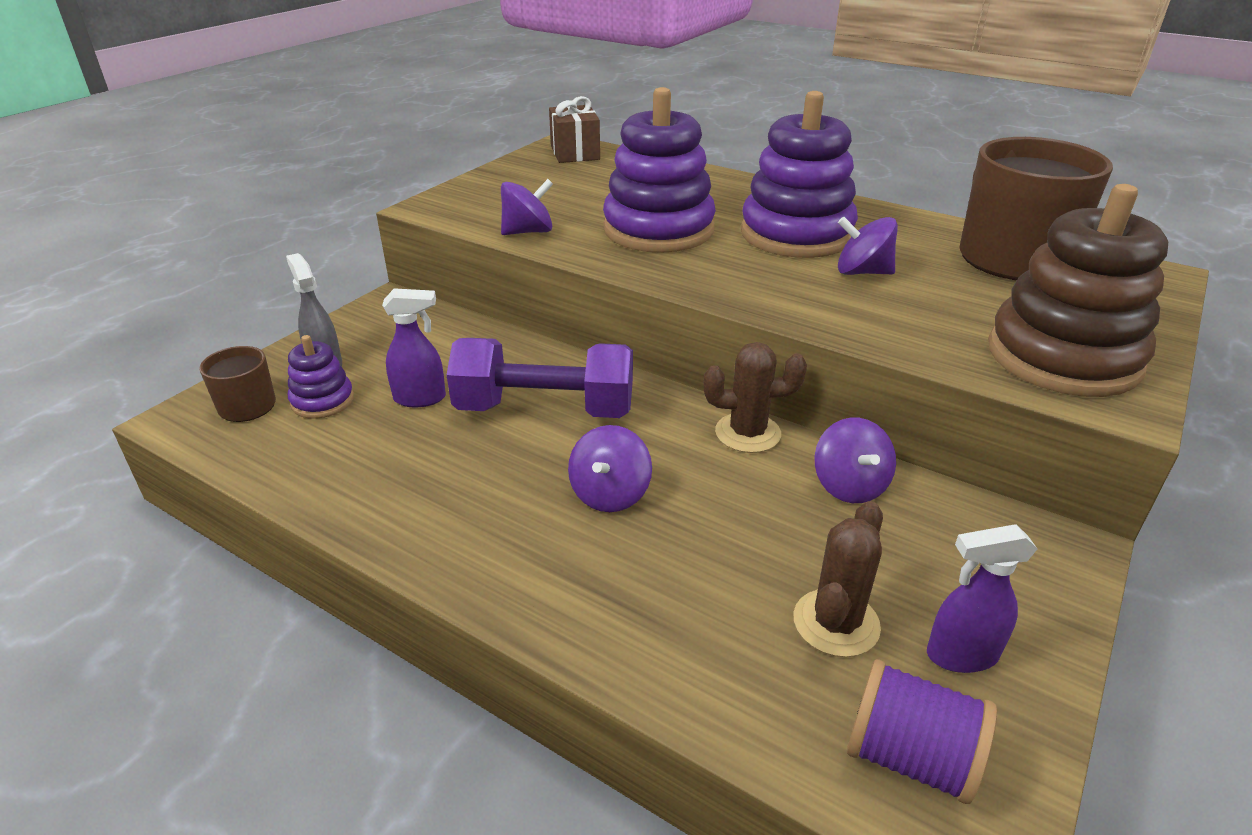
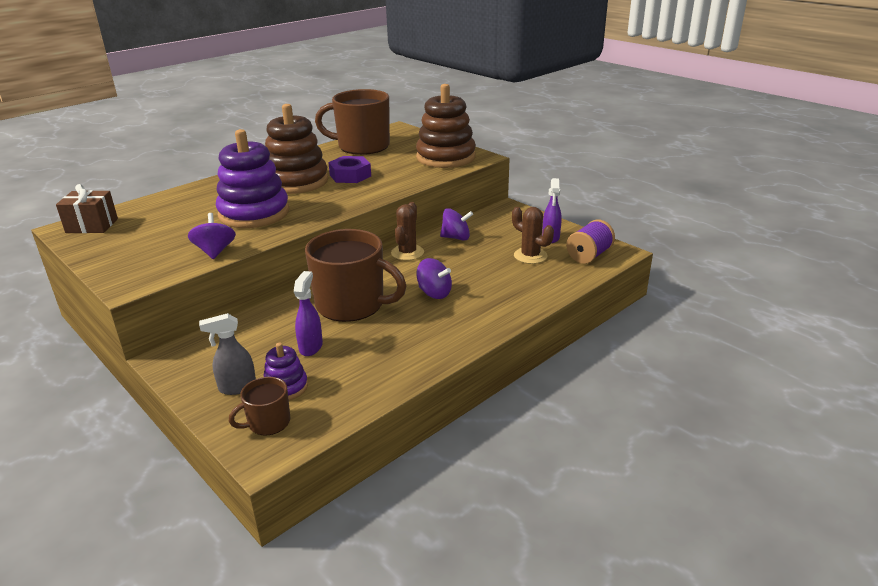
camera: 75 degrees left, 5 degrees down
purple dumbbell [447,338,633,418] -> brown mug [305,229,406,322]
purple stacking toy [741,91,858,258] -> brown stacking toy [265,104,328,194]
purple spinning top [838,217,898,275] -> purple nut [328,156,371,183]

